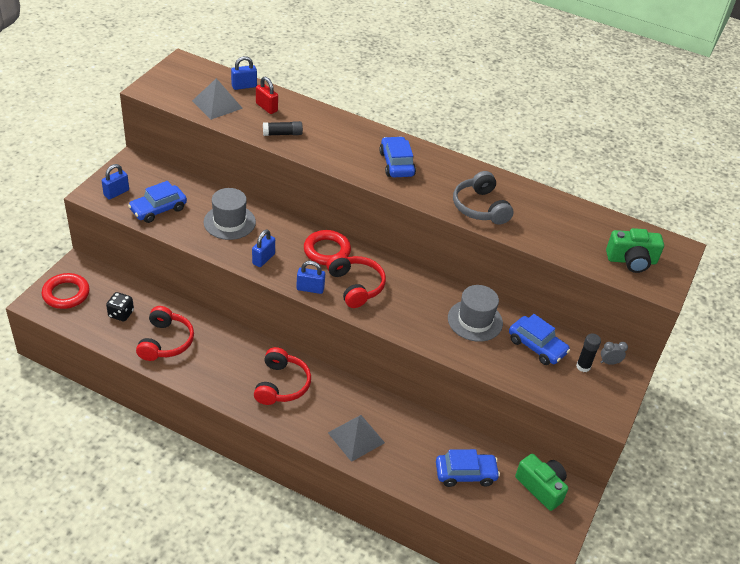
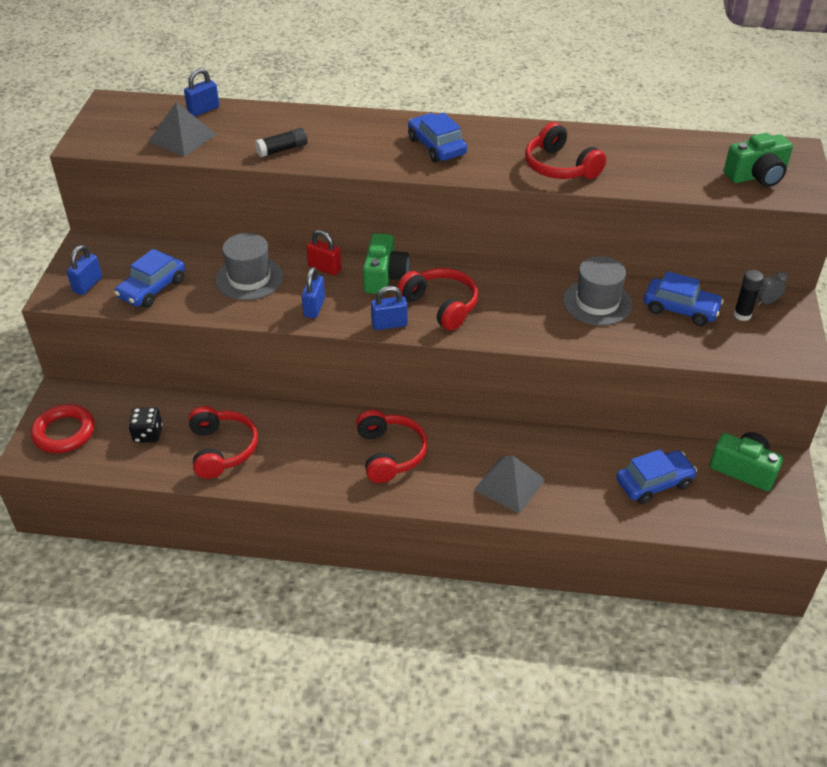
camera: 15 degrees left, 0 degrees up
red padlock [256,77,278,114] -> red padlock moved to [306,230,341,276]
red ring [304,230,351,265] -> green camera [363,233,409,295]
grey headphones [453,171,513,225] -> red headphones [525,122,606,179]

